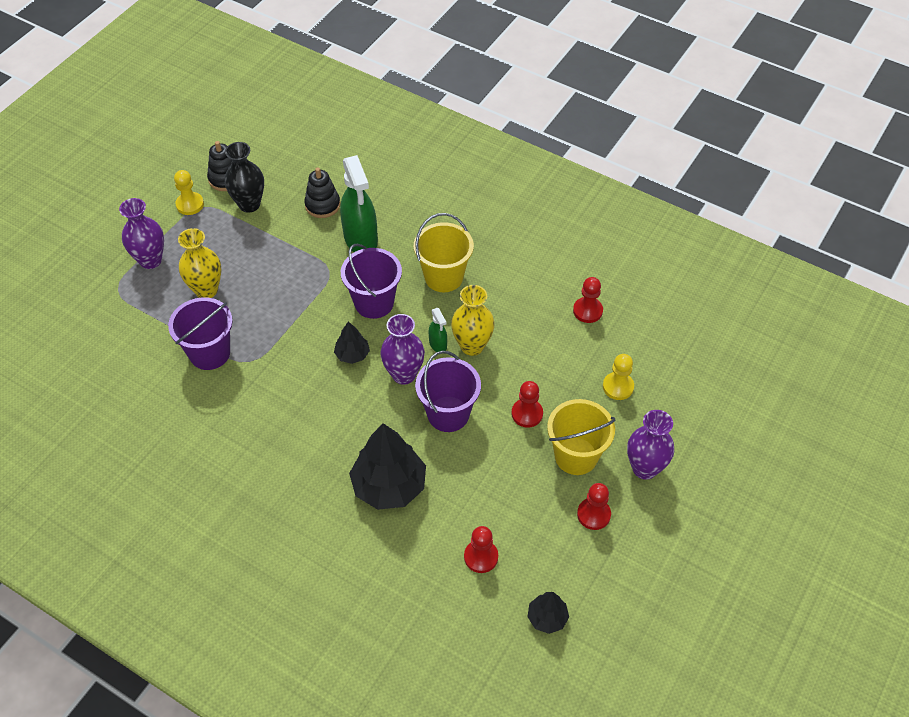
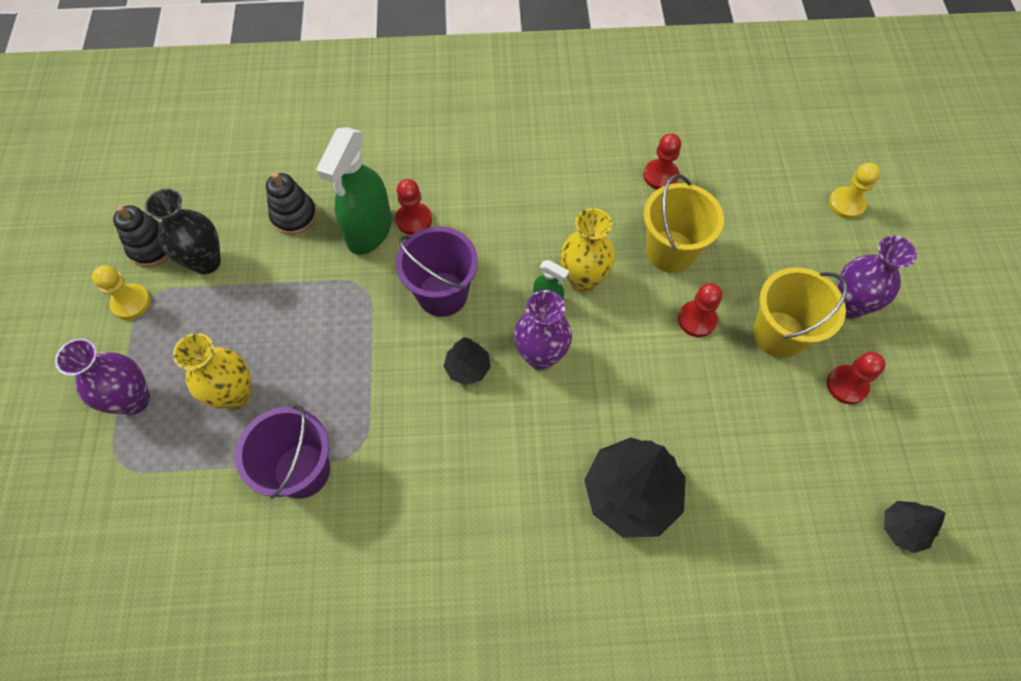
camera: 35 degrees left, 10 degrees up
green spray bottle [340,155,378,252] -> green spray bottle turned 75 degrees clockwise [316,127,392,255]
yellow bucket [414,213,474,292] -> yellow bucket moved to [644,174,724,273]
purple bucket [415,351,481,432] -> none
red pawn [464,526,498,573] -> red pawn moved to [396,179,432,235]
yellow pawn [603,354,634,400] -> yellow pawn moved to [829,163,881,219]

